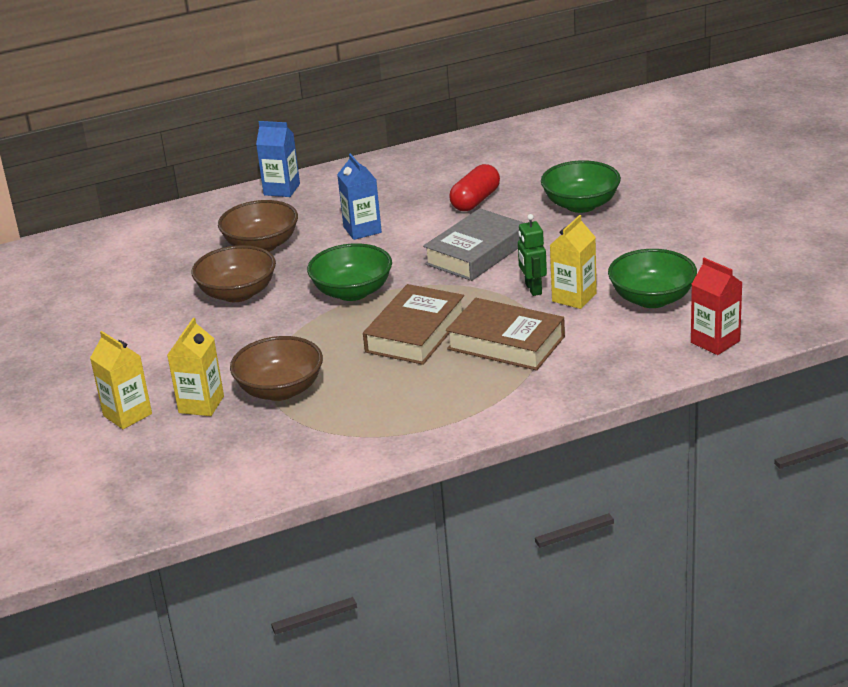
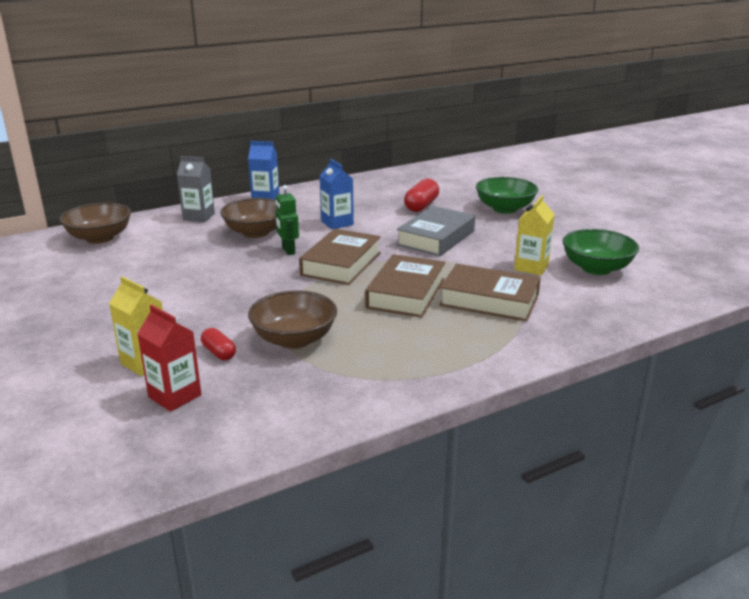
camera: 10 degrees left, 5 degrees down
yellow carton [167,318,224,416] -> red capsule [201,328,236,360]
brown bowl [191,245,276,302] -> brown bowl moved to [60,203,131,244]
green bowl [307,243,392,301] -> brown book [299,229,381,285]
green robot [518,214,547,296] -> green robot moved to [275,185,299,255]
red carton [691,258,743,355] -> red carton moved to [137,305,201,412]
none -> grey carton [177,156,215,222]

